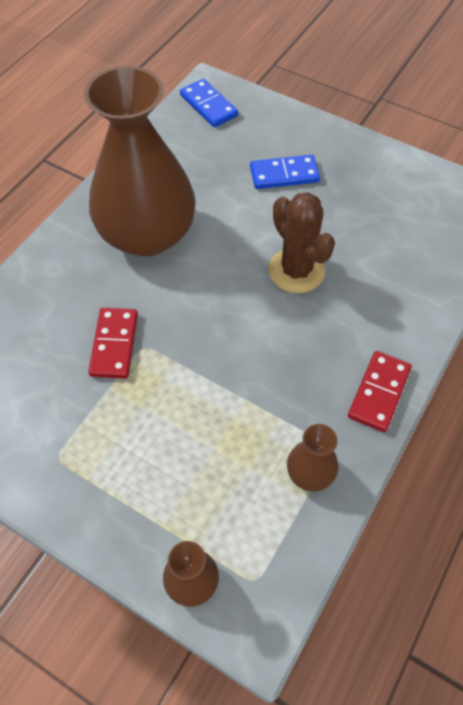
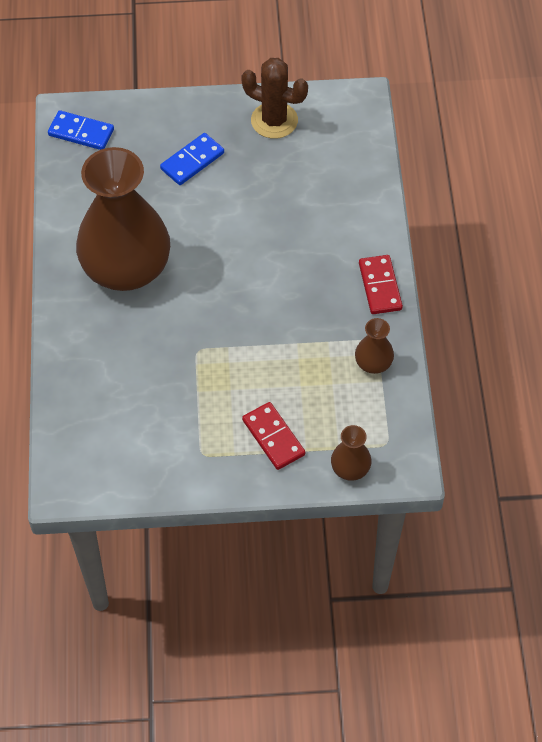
camera: 35 degrees left, 0 degrees up
red domino [88,308,138,379] -> red domino moved to [242,402,305,470]
brown cactus [268,192,335,293] -> brown cactus moved to [241,58,308,139]

